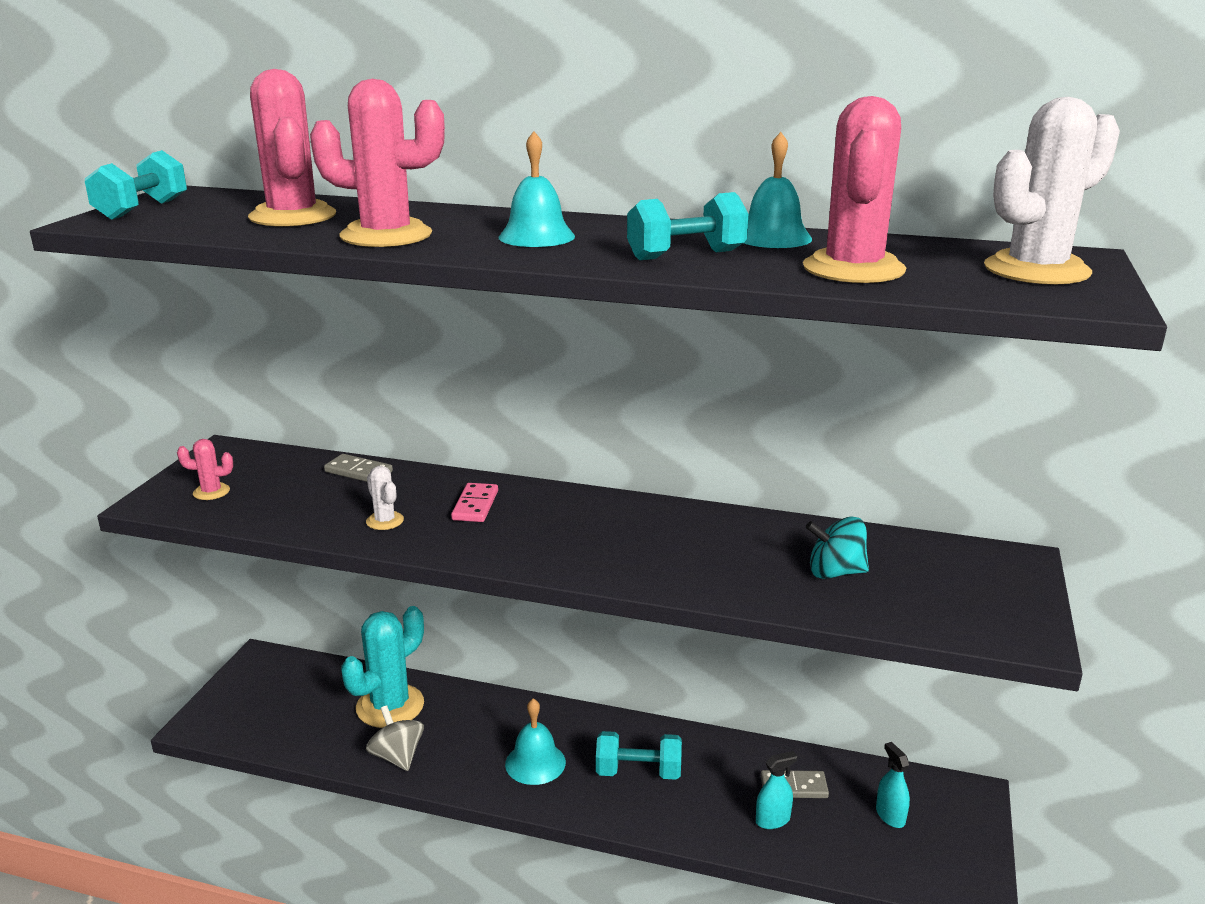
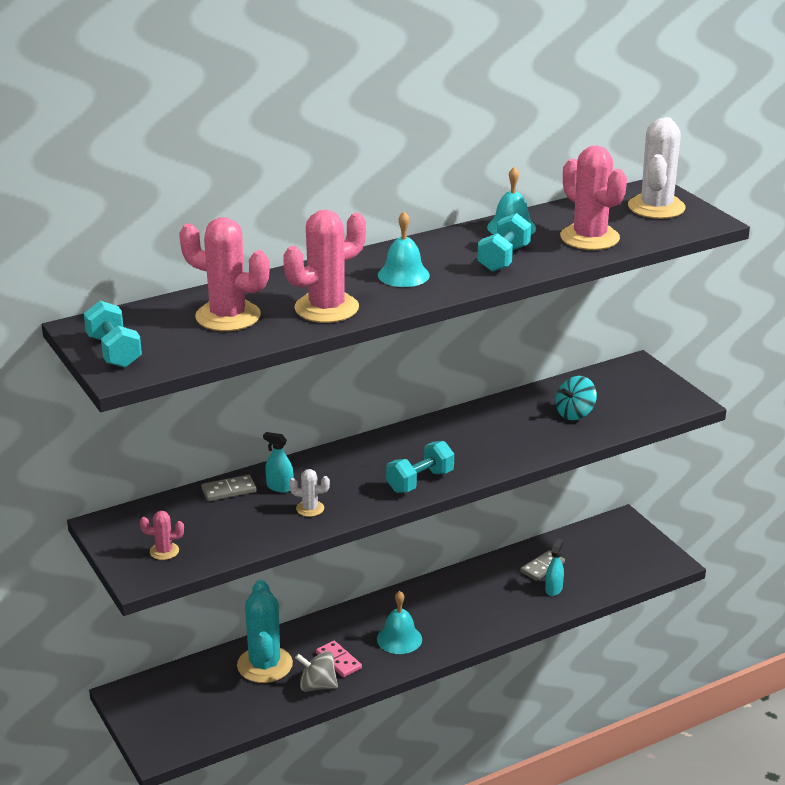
camera: 45 degrees left, 5 degrees up
pink cactus [177,439,233,500] -> pink cactus turned 45 degrees clockwise [140,511,184,560]
pink domino [451,483,498,522] -> pink domino moved to [316,641,362,677]
turquoise dumbbell [596,731,682,780] -> turquoise dumbbell moved to [386,441,454,493]
turquoise spray bottle [876,742,910,828] -> turquoise spray bottle moved to [263,432,294,493]

